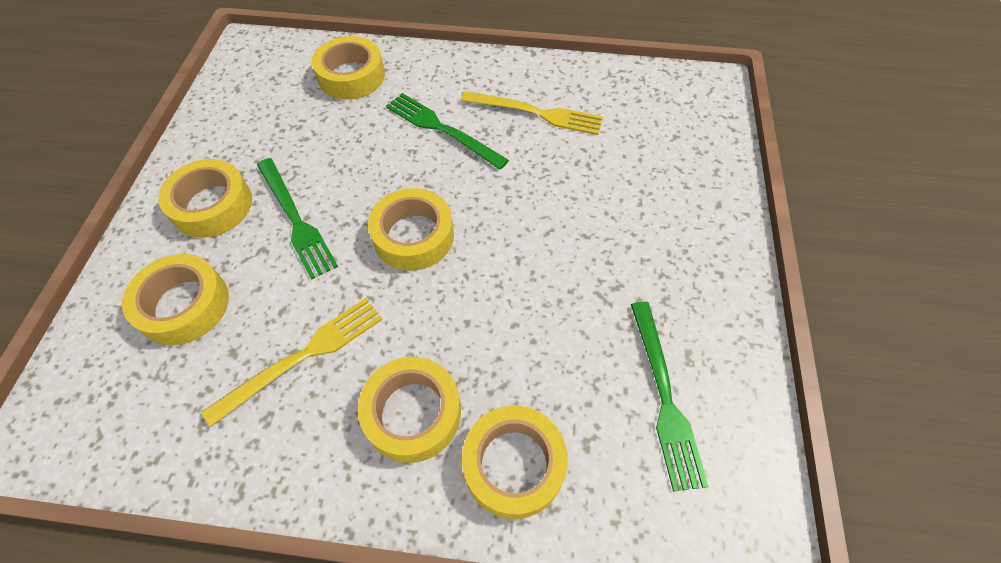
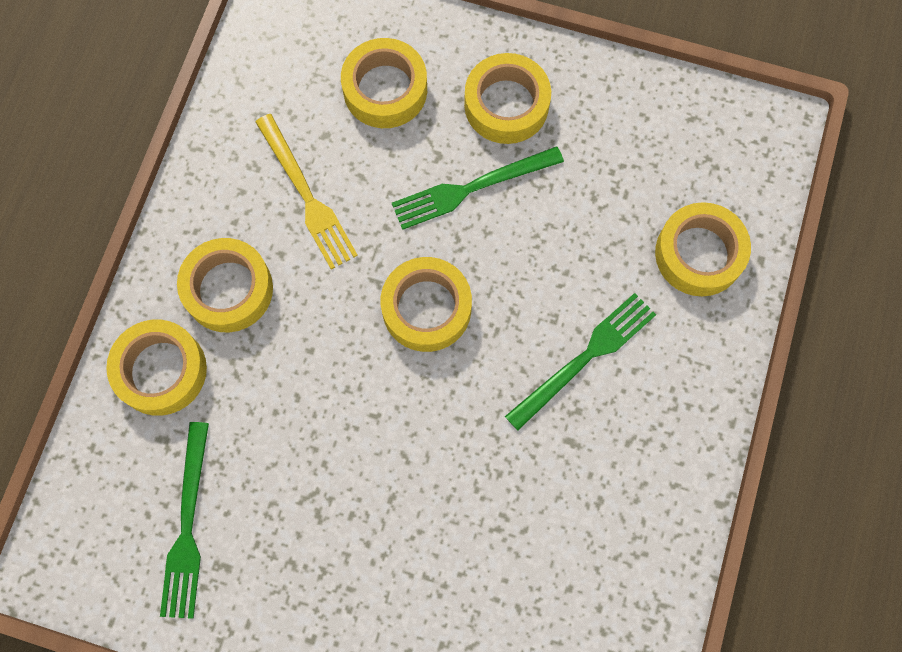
camera: 100 degrees right, 15 degrees up
yellow fork [461,91,603,135] -> none
green fork [631,302,709,492] -> green fork turned 90 degrees counterclockwise [160,422,209,619]

